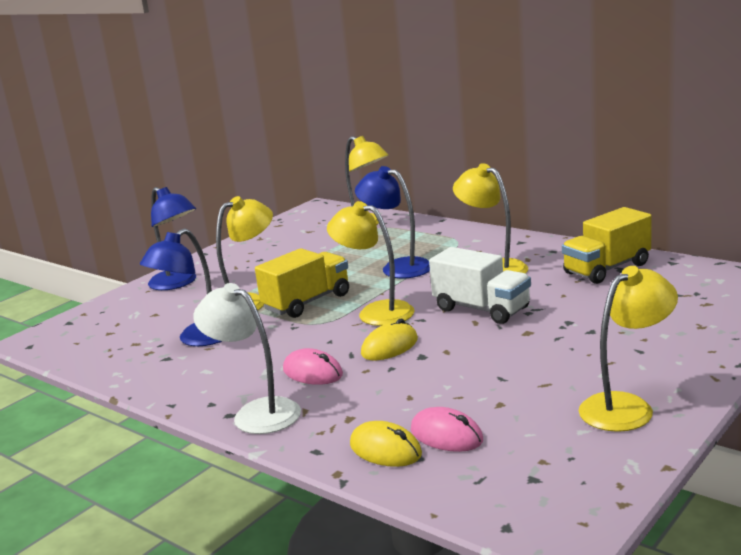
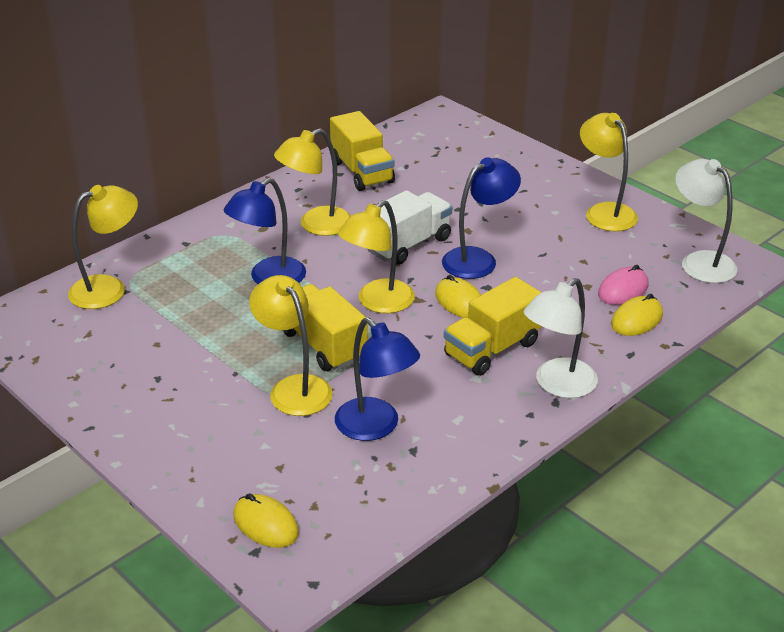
camera: 85 degrees left, 15 degrees up
blue lamp [148,187,196,290] -> blue lamp moved to [442,157,521,279]
pink mouse [283,348,343,385] -> yellow truck [444,277,542,376]
none -> yellow mouse [234,493,299,548]
none -> white lamp [675,159,738,283]

